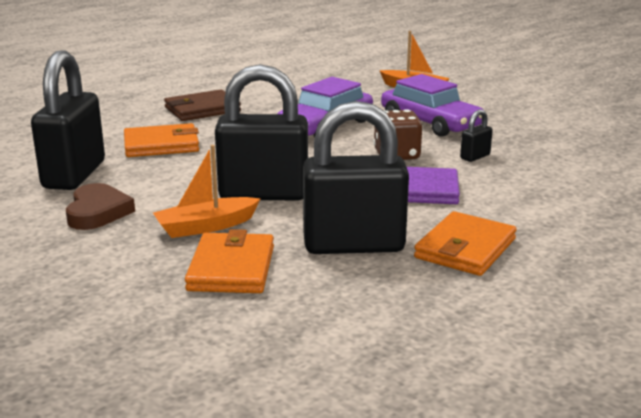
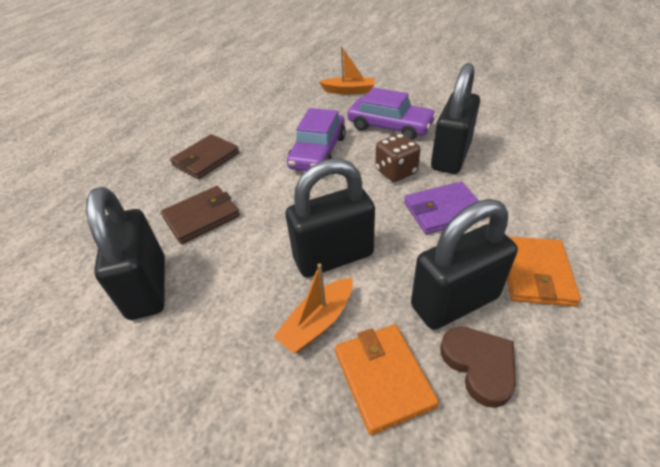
camera: 20 degrees left, 20 degrees up
brown heart [66,183,135,230] -> brown heart moved to [440,327,516,408]
orange wallet [124,123,199,157] -> brown wallet [161,186,240,244]
black padlock [460,109,493,162] -> black padlock [431,63,480,174], size x2.42

